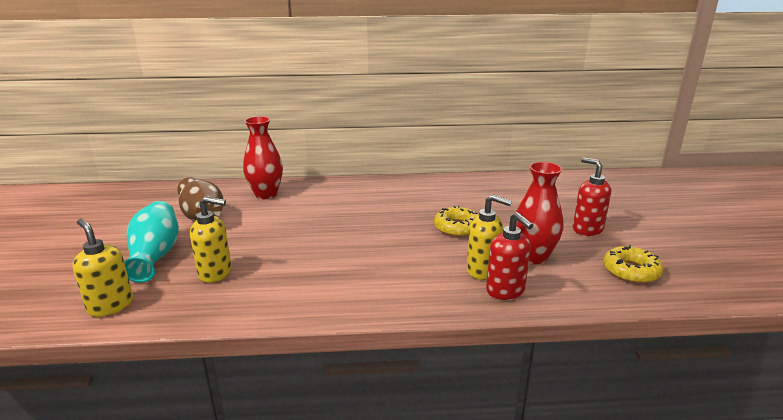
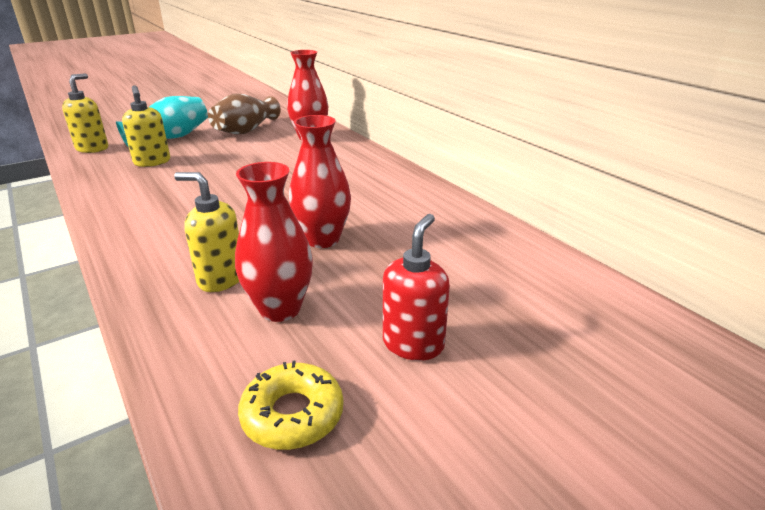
camera: 60 degrees right, 5 degrees up
yellow donut [434,206,479,237] -> red vase [289,115,351,248]
yellow soap dispenser [467,194,512,280] -> yellow soap dispenser turned 120 degrees clockwise [174,172,239,292]
red soap dispenser [486,212,533,300] -> none

